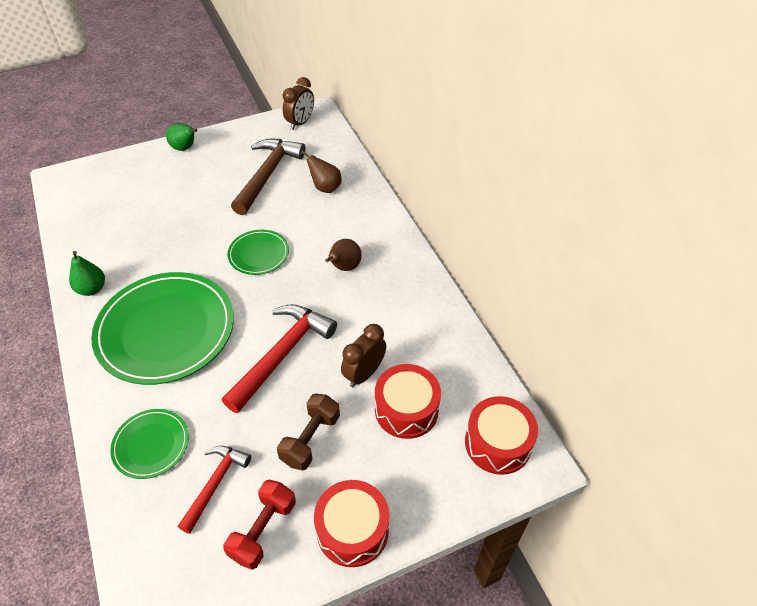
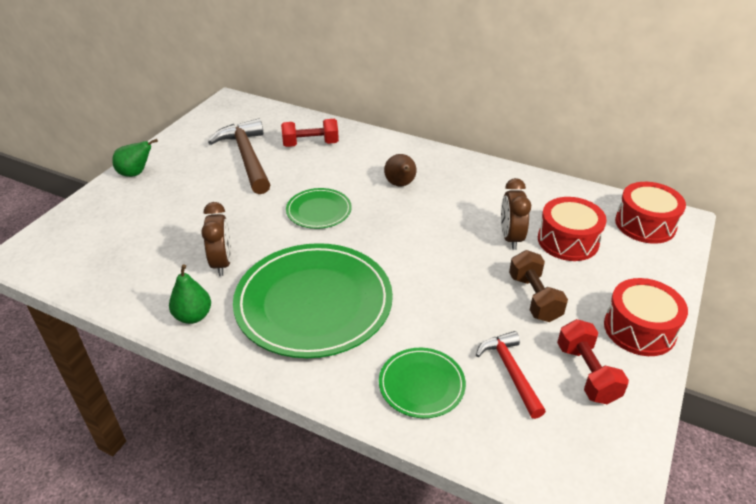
camera: 40 degrees left, 10 degrees down
red hammer [222,304,337,413] -> none
brown clock [283,77,314,130] -> brown clock moved to [201,202,231,276]
brown pear [301,150,341,193] -> red dumbbell [281,119,339,147]

